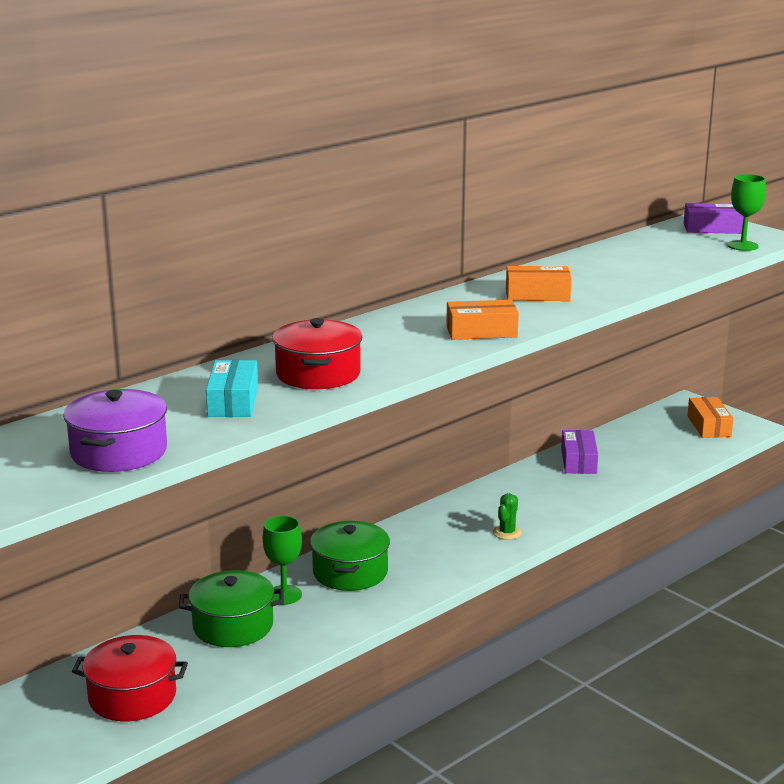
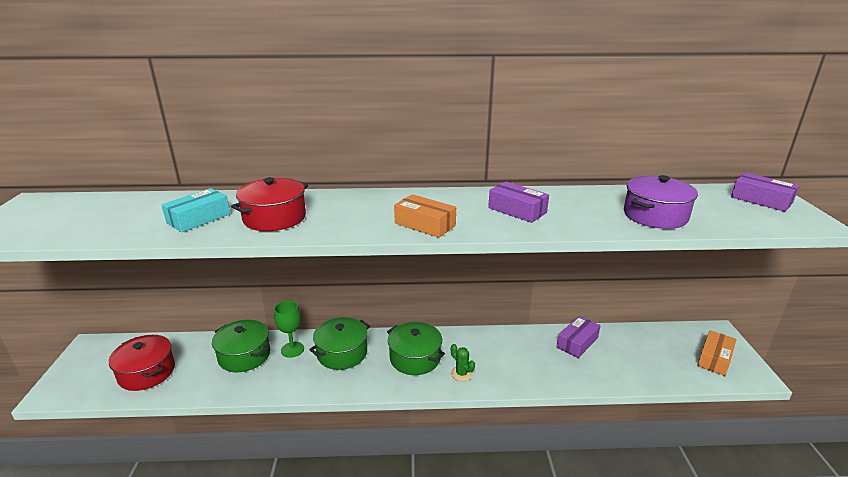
camera: 40 degrees right, 5 degrees up
purple pot [63,389,167,472] -> purple pot moved to [624,175,698,229]
green cactus [493,493,522,540] -> green cactus turned 75 degrees clockwise [451,344,475,381]
orange box [506,266,572,301] -> purple box [488,182,549,223]
green goblet [728,174,766,251] -> none
none -> green pot [387,322,445,375]

